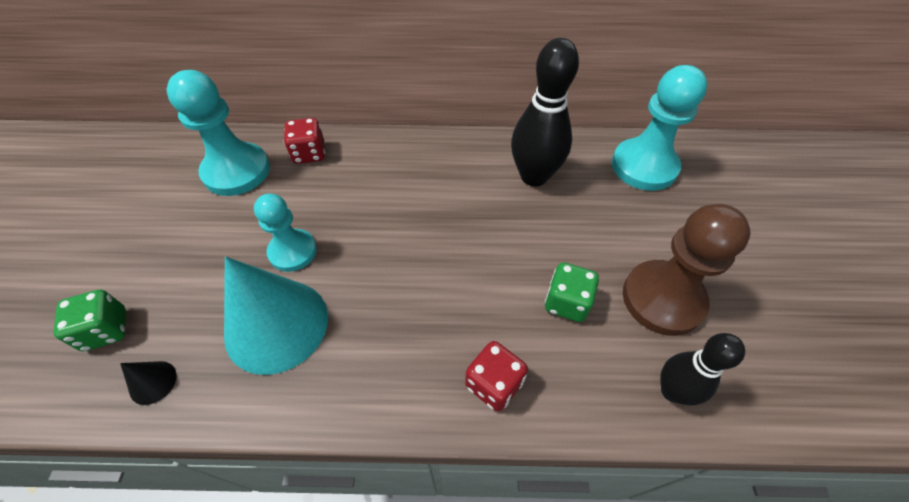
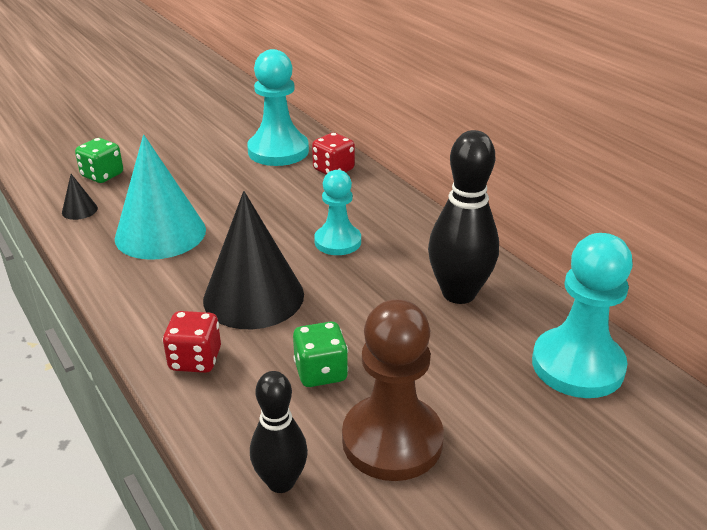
camera: 55 degrees right, 20 degrees down
turquoise pawn [254,193,317,272] -> turquoise pawn moved to [314,170,361,255]
none -> black cone [203,191,304,329]

